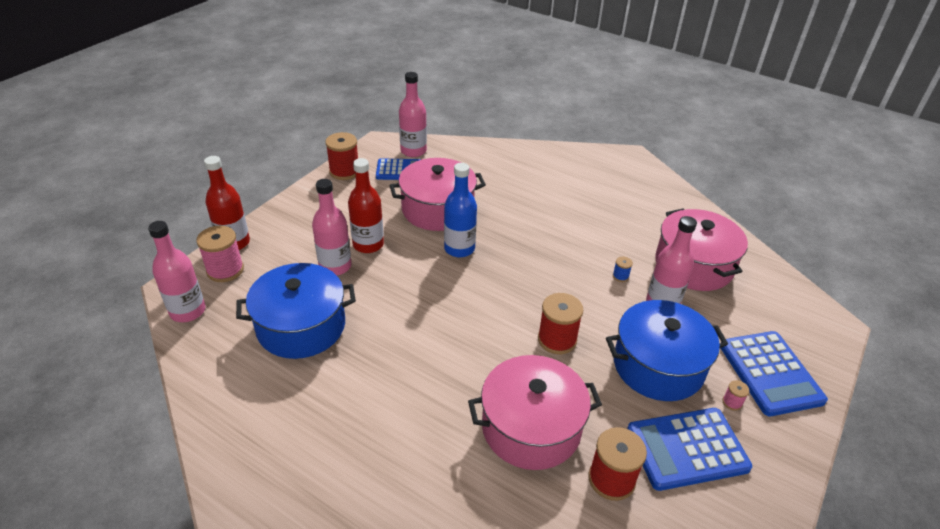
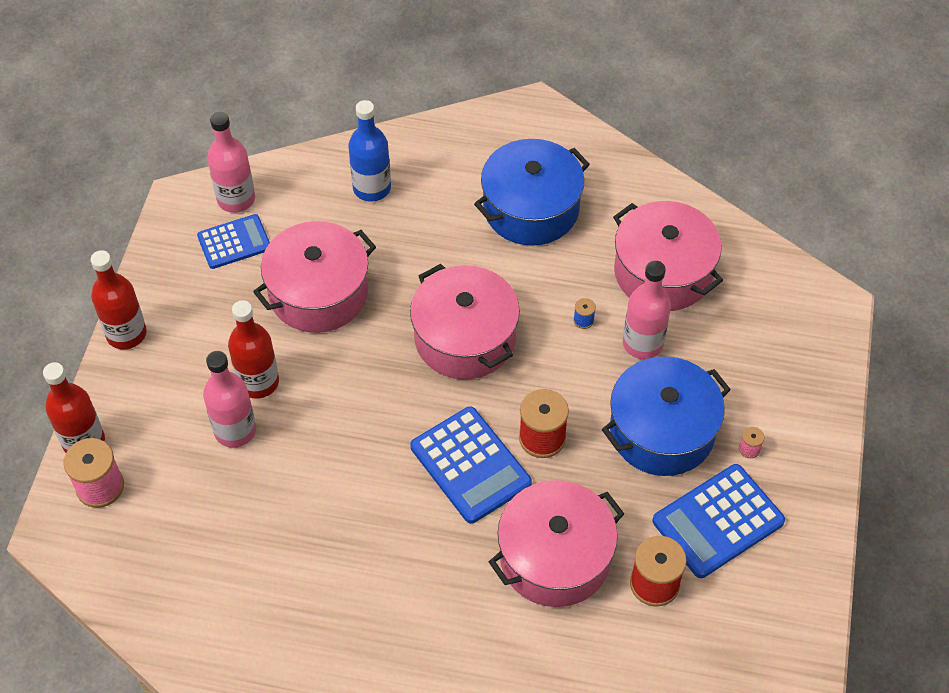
camera: 20 degrees left, 15 degrees up
pink bottle [148,221,206,322] -> none
blue pot [236,263,356,359] -> blue pot moved to [474,139,590,246]
red spool [325,132,358,180] -> none
blue bottle [444,163,477,257] -> blue bottle moved to [348,100,391,202]
blue calculator [720,331,828,416] -> blue calculator moved to [410,406,532,524]
none -> red bottle [91,250,147,349]
none -> pink pot [410,264,520,380]

